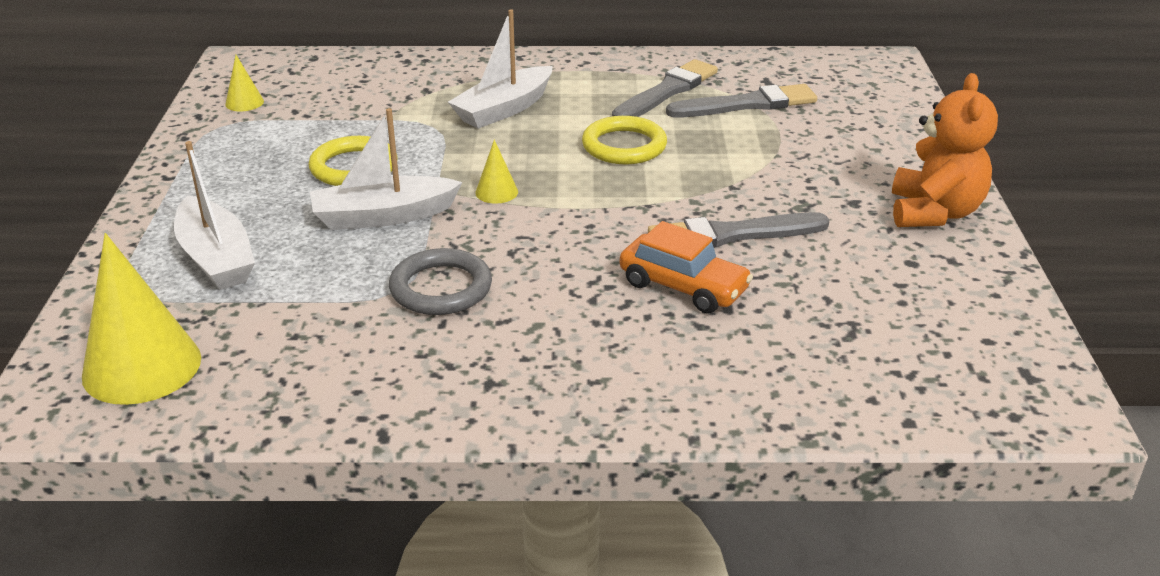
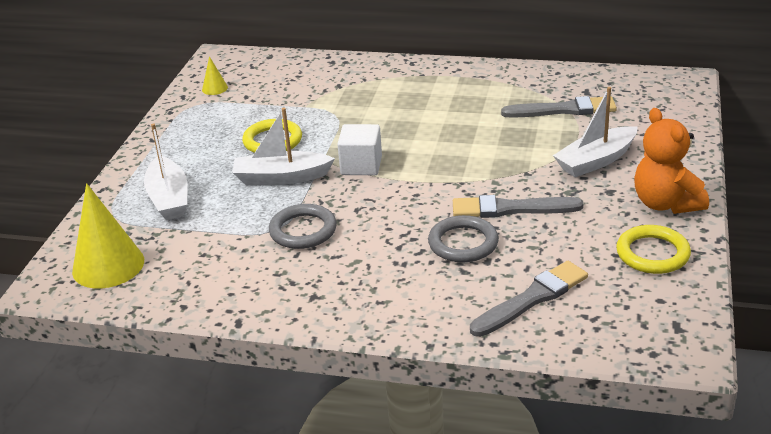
camera: 15 degrees right, 0 degrees up
white boat [448,9,553,129] -> white boat moved to [553,87,637,177]
yellow cone [475,140,518,204] -> white cube [337,124,382,175]
yellow ring [582,116,667,164] -> yellow ring moved to [616,225,691,274]
grey brush [612,59,718,117] -> grey brush moved to [470,261,588,337]
orange car [620,221,753,313] -> grey ring [428,215,499,263]
orange teddy bear [892,73,998,227] -> orange teddy bear turned 135 degrees clockwise [634,108,709,214]

